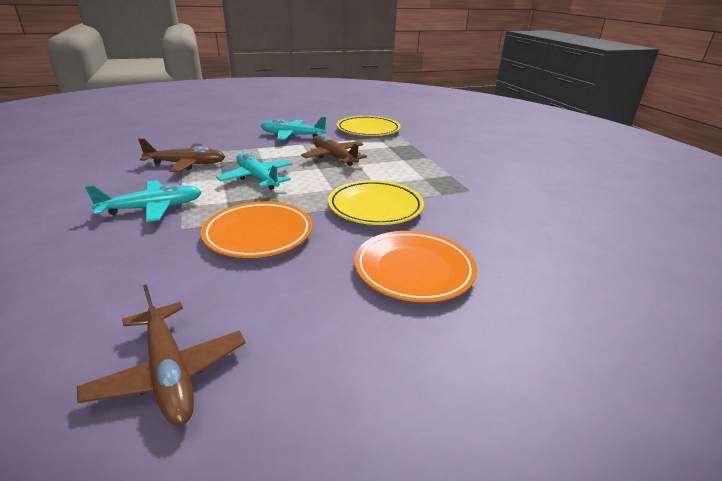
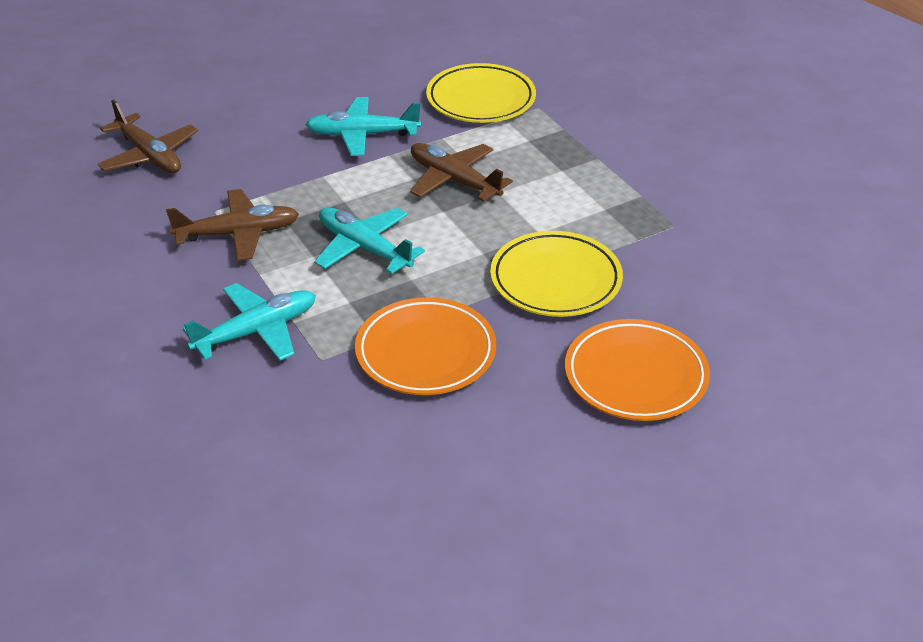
camera: 10 degrees left, 10 degrees up
brown plane [77,284,245,425] -> brown plane moved to [98,99,198,173]

